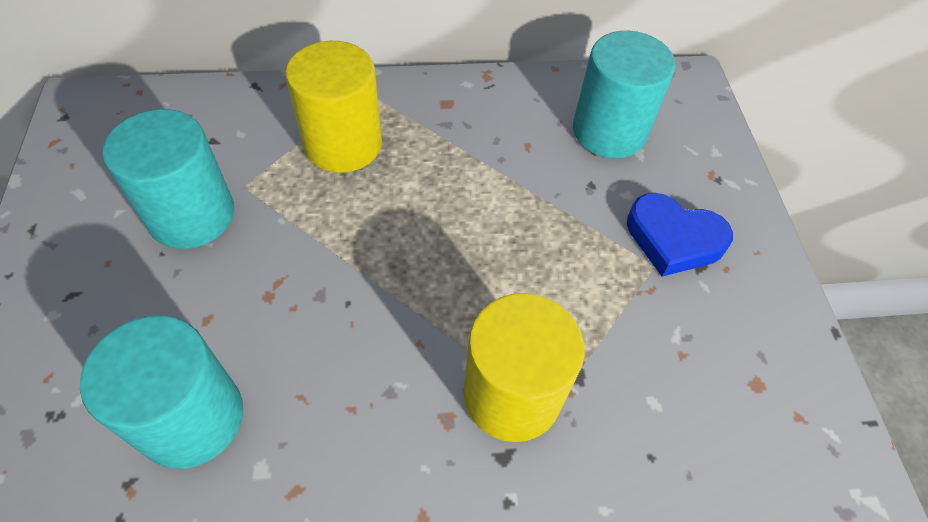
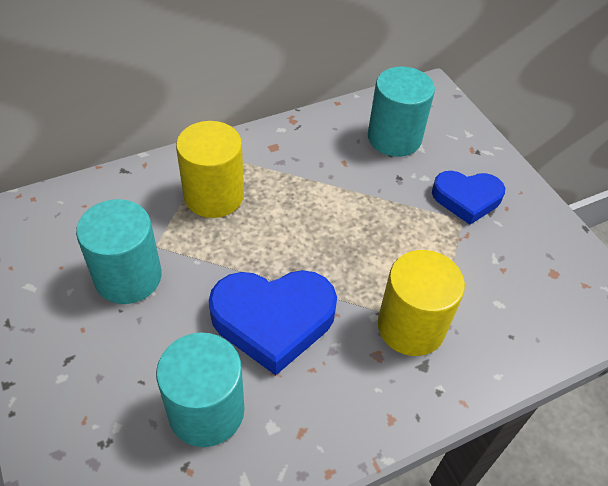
camera: 20 degrees left, 5 degrees down
none -> blue heart [209,270,337,375]

